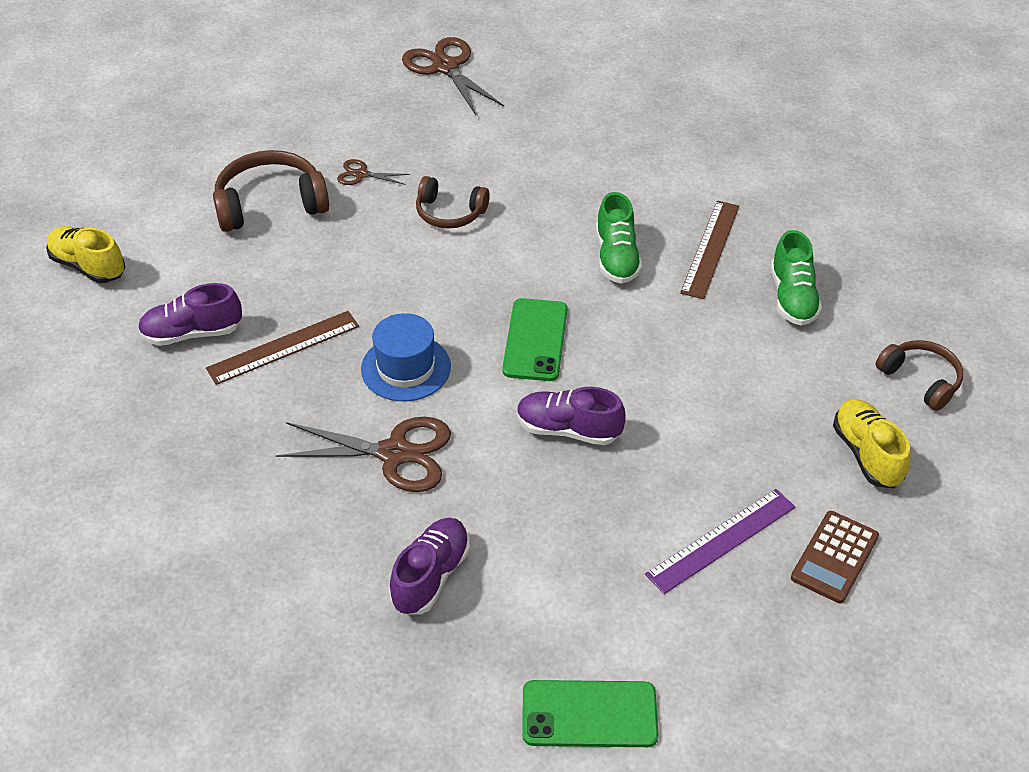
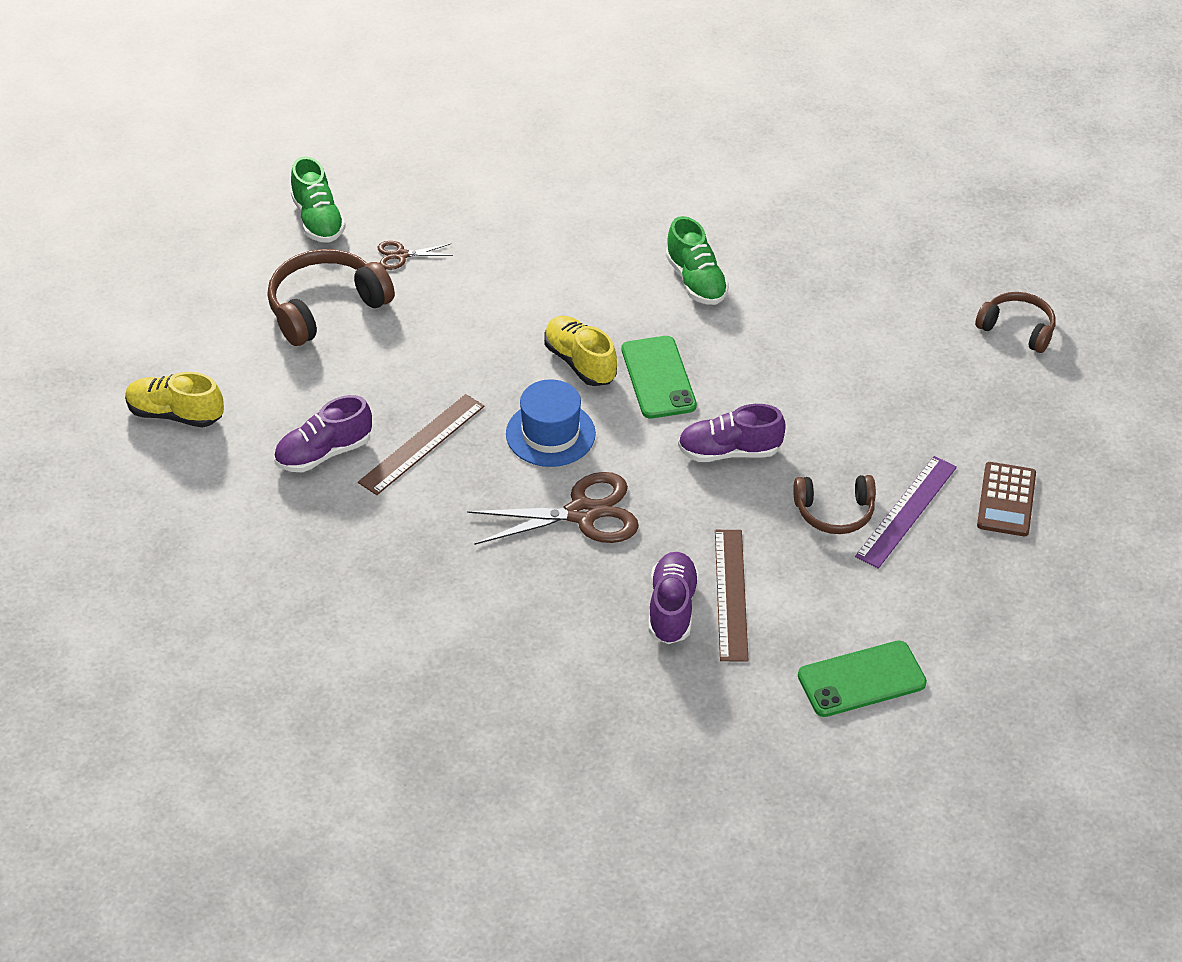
camera: 20 degrees left, 0 degrees up
brown scissors [402,37,504,115] -> none
brown headphones [416,176,490,228] -> brown headphones moved to [793,475,876,534]
brown ruler [680,201,739,299] -> brown ruler moved to [715,530,749,662]
green shoe [771,230,822,326] -> green shoe moved to [291,156,346,243]
yellow shoe [833,399,911,488] -> yellow shoe moved to [544,316,617,386]

